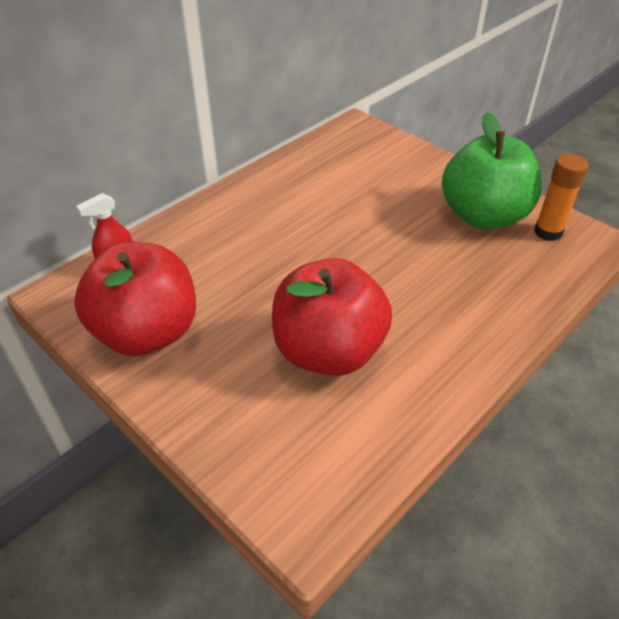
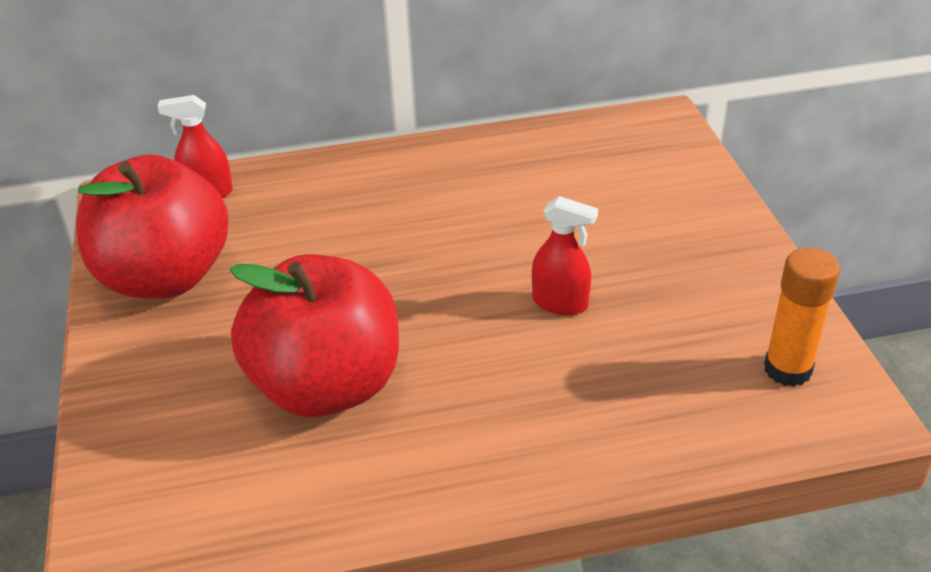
camera: 35 degrees right, 5 degrees down
green apple [442,112,542,229] -> none
none -> red spray bottle [532,196,598,315]

